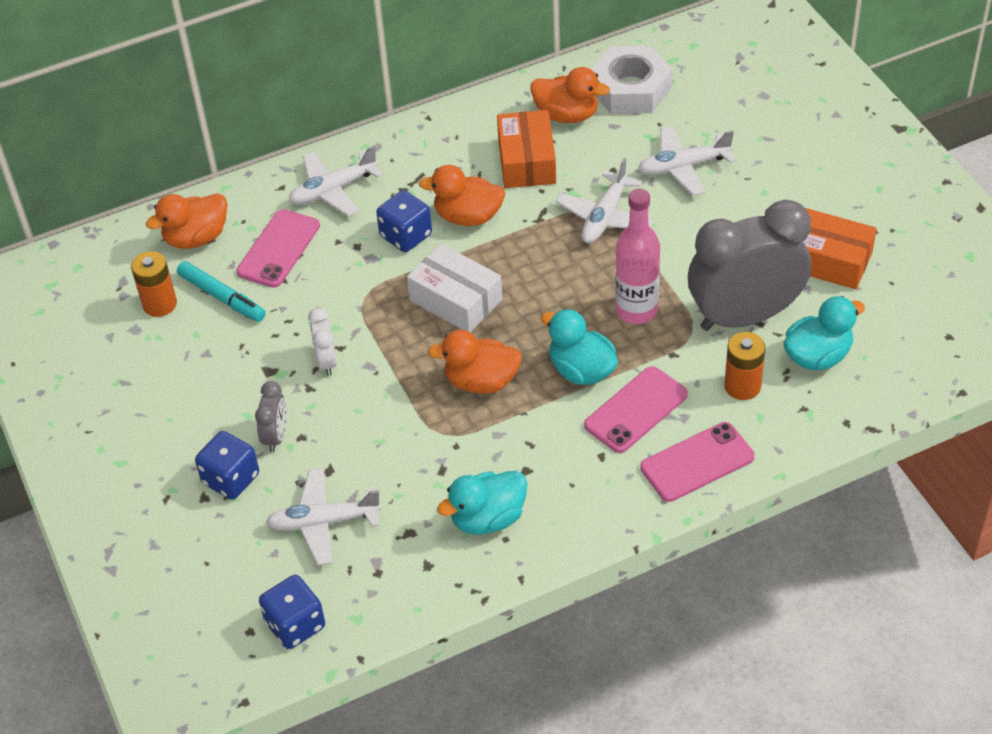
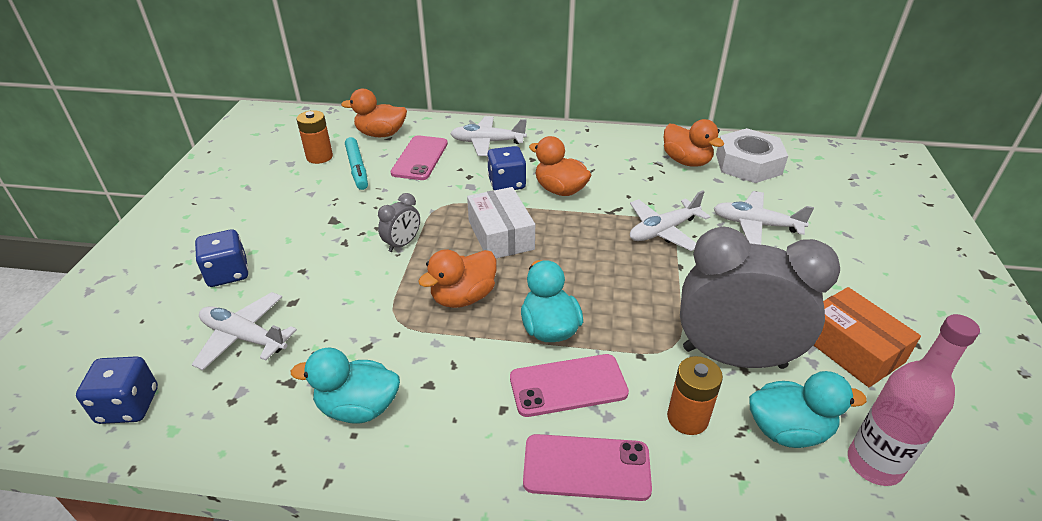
camera: 30 degrees right, 10 degrees down
pink phone [236,209,320,288] -> pink phone turned 45 degrees counterclockwise [391,135,448,180]
grey clock [255,381,286,452] -> grey clock moved to [378,193,420,252]
white clock [308,307,337,376] -> none
orange duck [428,330,522,394] -> orange duck turned 75 degrees counterclockwise [418,249,496,308]
orange box [497,110,556,188] -> none
pink bottle [615,189,660,324] -> pink bottle moved to [848,314,980,486]

